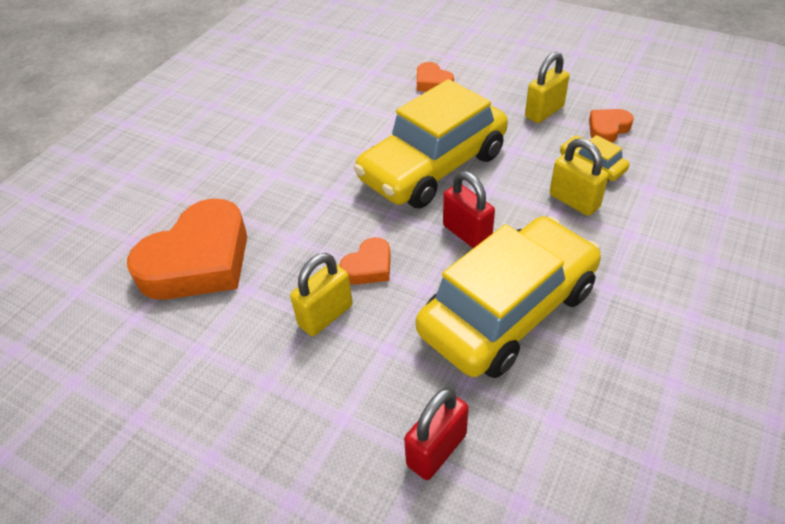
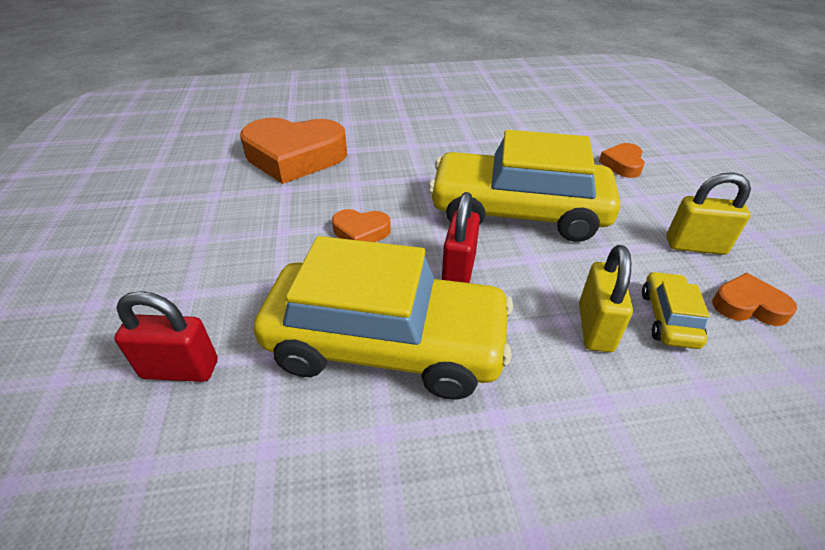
camera: 50 degrees right, 5 degrees down
yellow padlock [290,253,353,336] -> none

